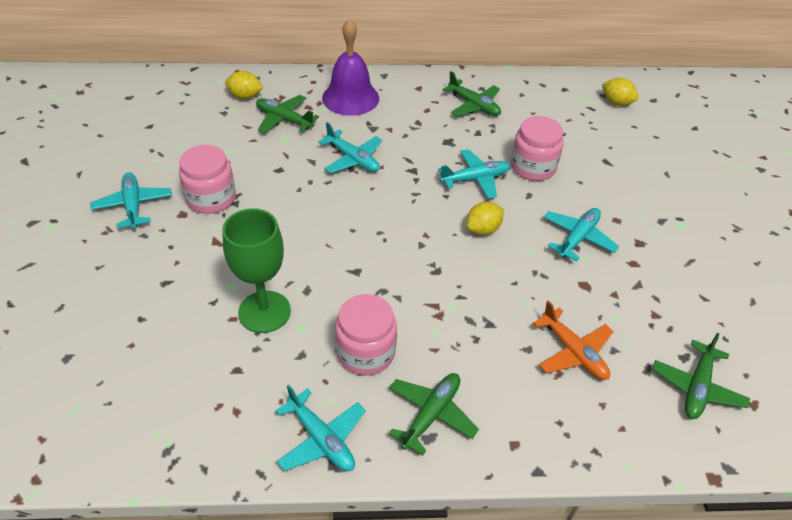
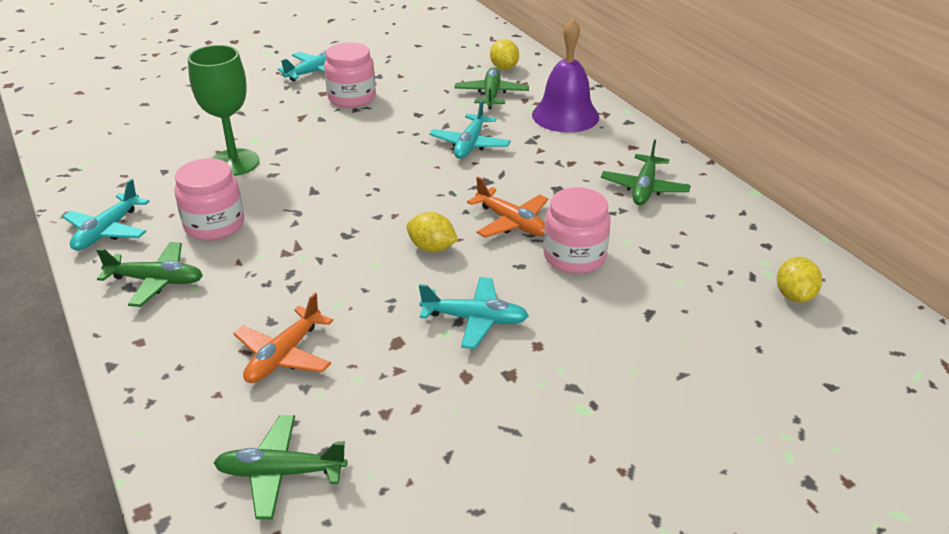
camera: 65 degrees right, 10 degrees down
turquoise plane [438,149,511,199] -> orange plane [467,177,548,238]

